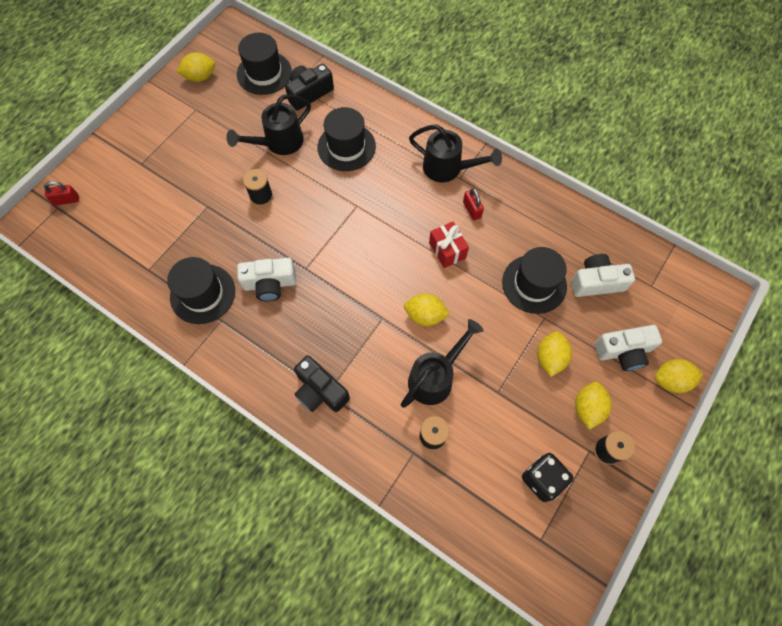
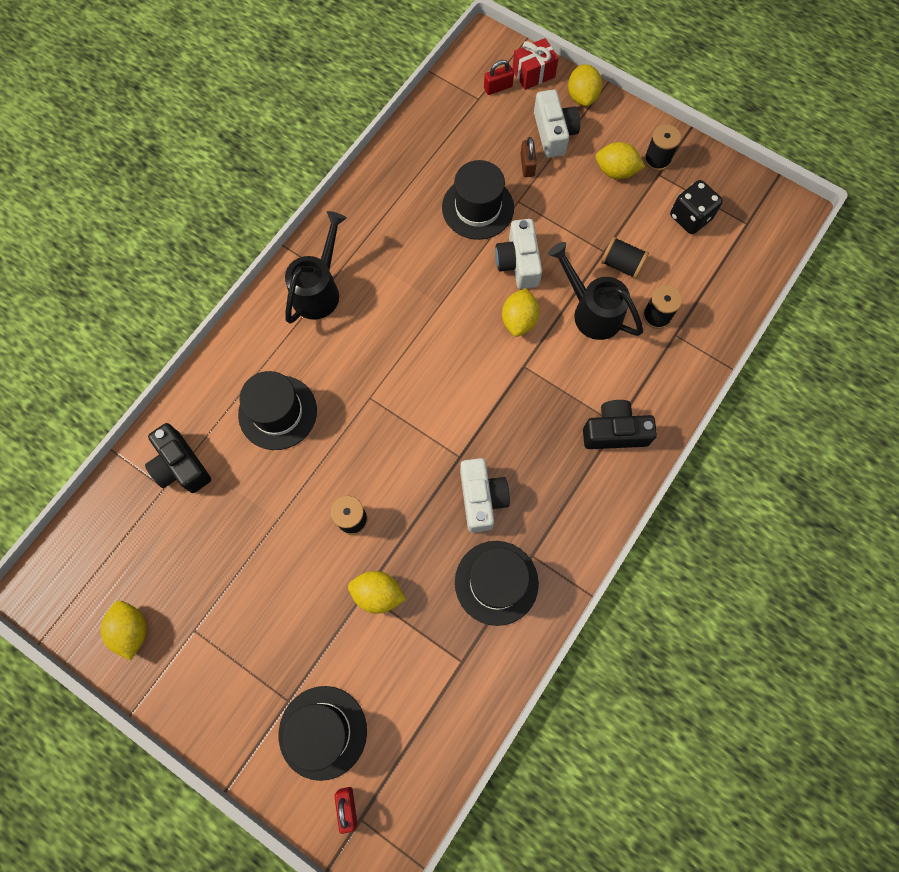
camera: 90 degrees left, 5 degrees up
black watering can [227,94,311,155] -> none
black hat [237,33,292,95] -> black hat moved to [278,686,367,781]
black camera [294,355,350,412] -> black camera turned 135 degrees counterclockwise [583,400,657,449]
red gift [429,222,469,268] -> red gift moved to [512,38,559,90]
red padlock [463,188,484,220] -> red padlock moved to [484,60,514,95]
yellow lemon [537,331,572,377] -> yellow lemon moved to [348,571,406,614]
white camera [571,254,635,297] -> white camera moved to [495,219,542,289]
none -> brown padlock [521,137,537,177]
none -> black spool [601,237,649,279]

